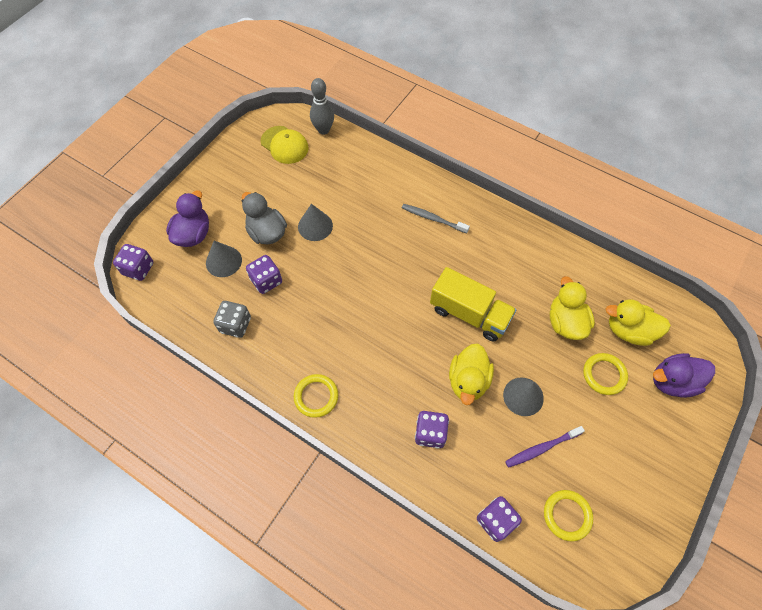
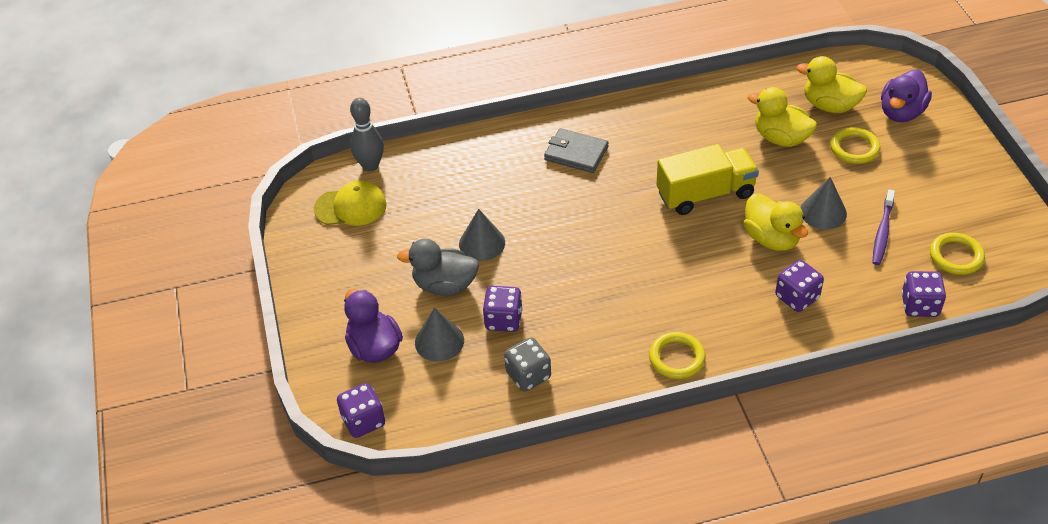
camera: 45 degrees left, 15 degrees down
grey toothbrush [402,204,470,234] -> grey wallet [544,128,609,173]
yellow duck [606,299,671,346] -> yellow duck turned 60 degrees clockwise [796,56,867,113]

